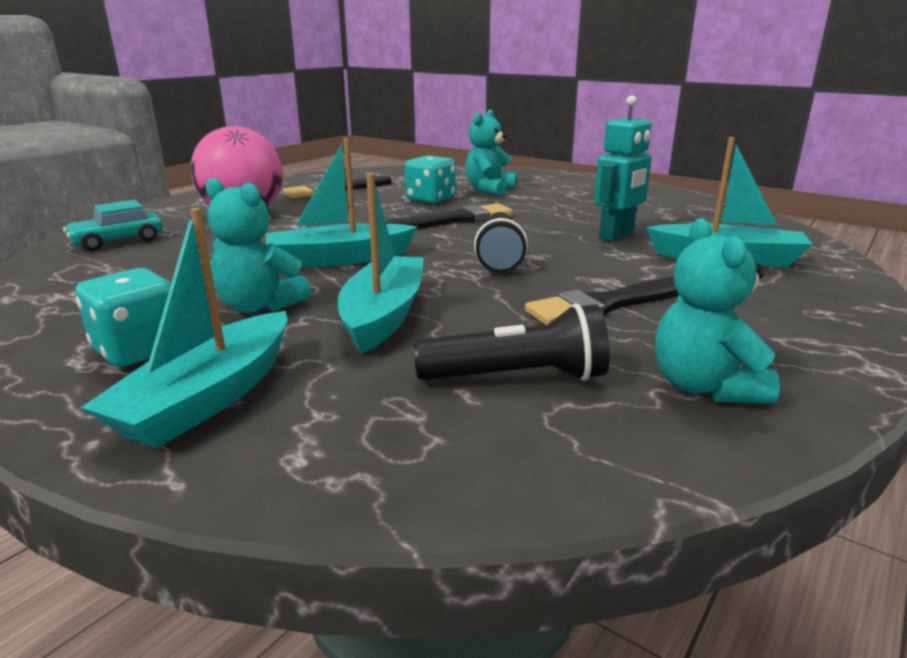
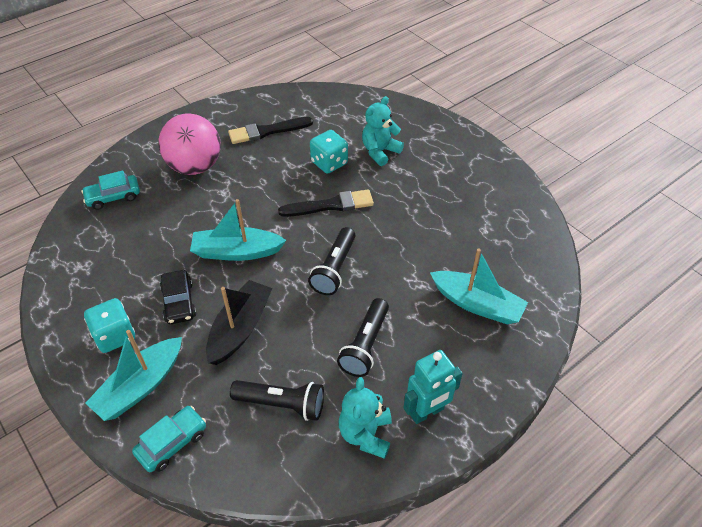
camera: 15 degrees right, 25 degrees up
turquoise teddy bear [205,178,312,313] -> black car [160,270,197,324]
turquoise boat [338,173,424,354] -> black boat [206,280,272,365]
black brush [525,277,679,325] -> black flashlight [337,298,389,377]
turquoise robot [594,95,652,241] -> turquoise robot moved to [404,350,463,424]
none -> turquoise car [132,406,206,472]

